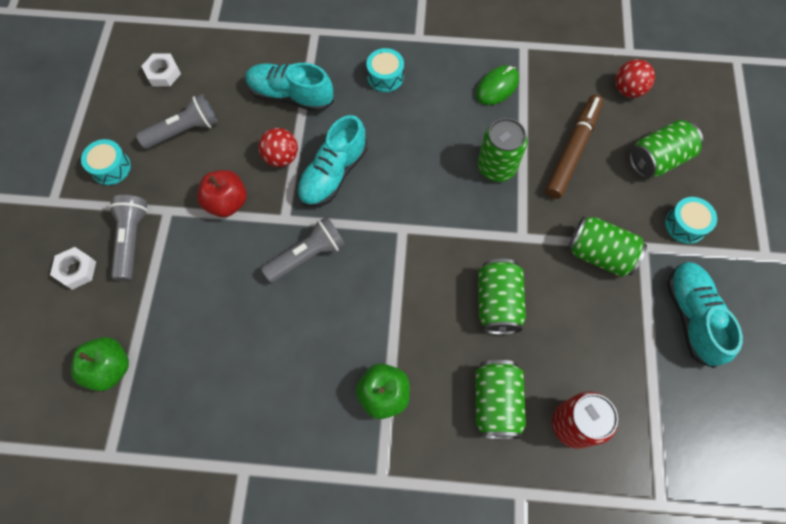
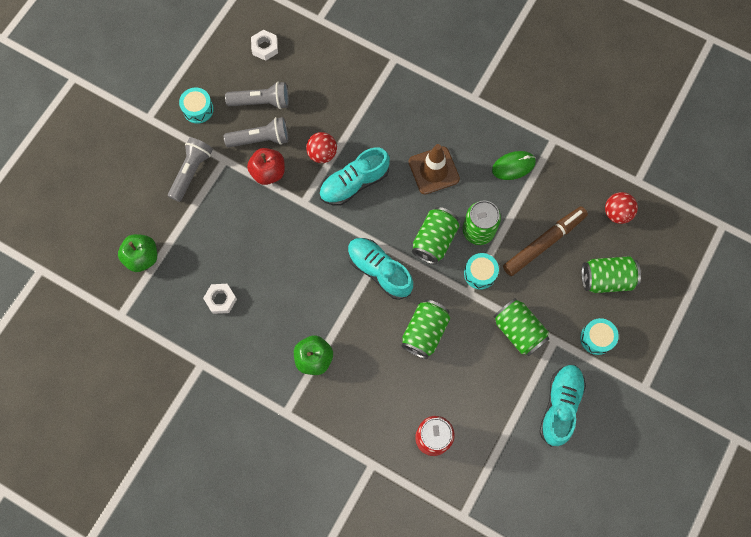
camera: 25 degrees right, 5 degrees up
white nut [50,247,96,290] -> white nut moved to [203,284,237,314]
turquoise shoe [245,63,334,112] -> turquoise shoe moved to [348,238,413,300]
grey flashlight [261,216,345,283] -> grey flashlight moved to [224,117,288,148]
turquoise drum [367,48,404,92] -> turquoise drum moved to [464,253,499,290]
green can [475,360,526,439] -> green can moved to [412,207,460,264]
none -> brown traffic cone [408,144,460,194]

